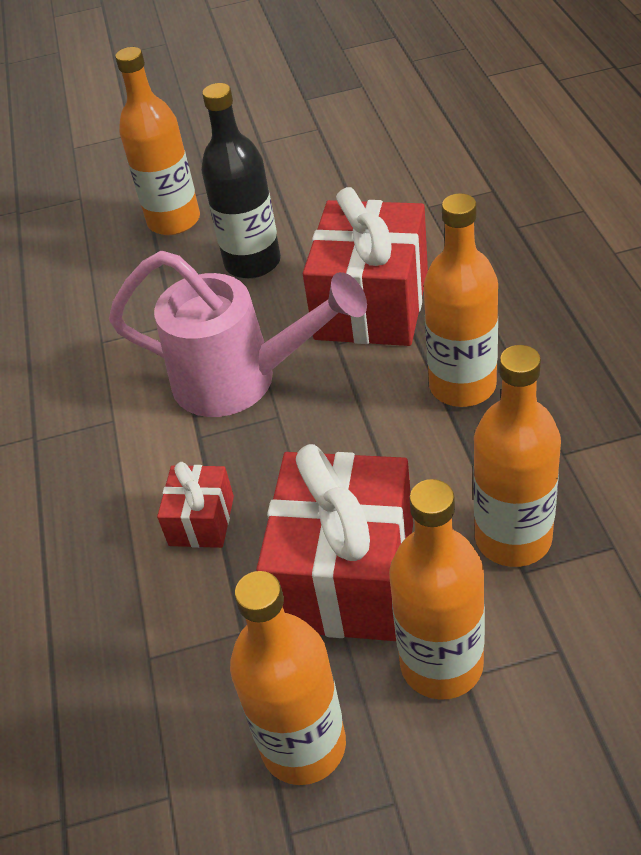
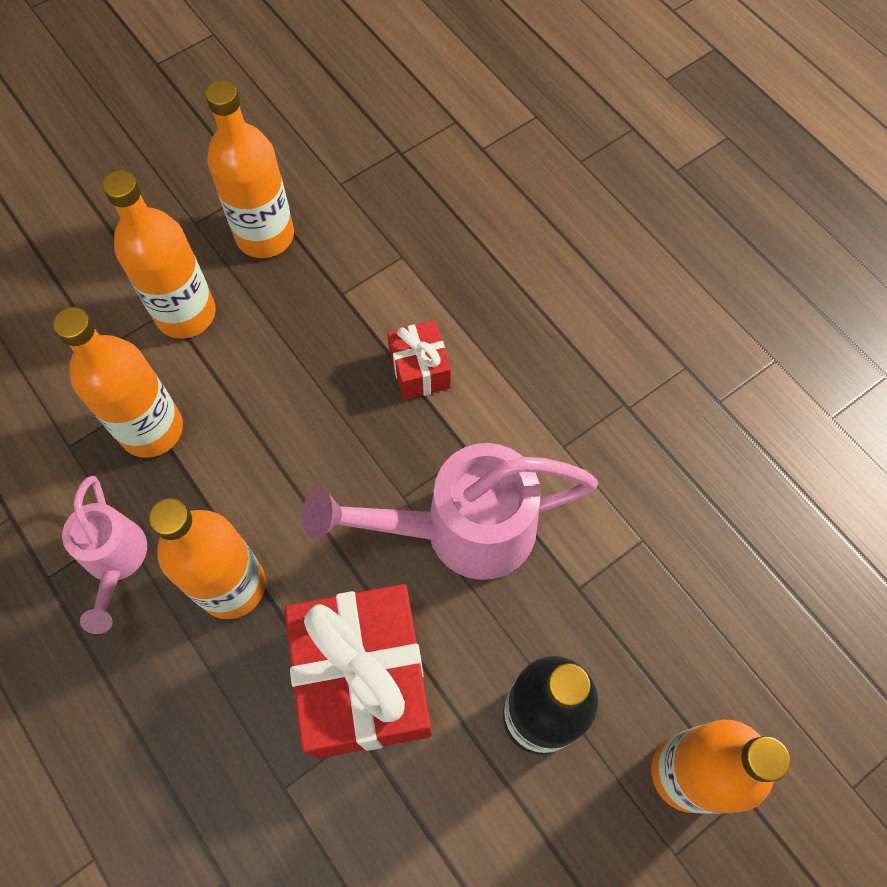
camera: 150 degrees right, 20 degrees up
red gift [256,444,413,641] -> none
none -> pink watering can [62,476,147,634]

